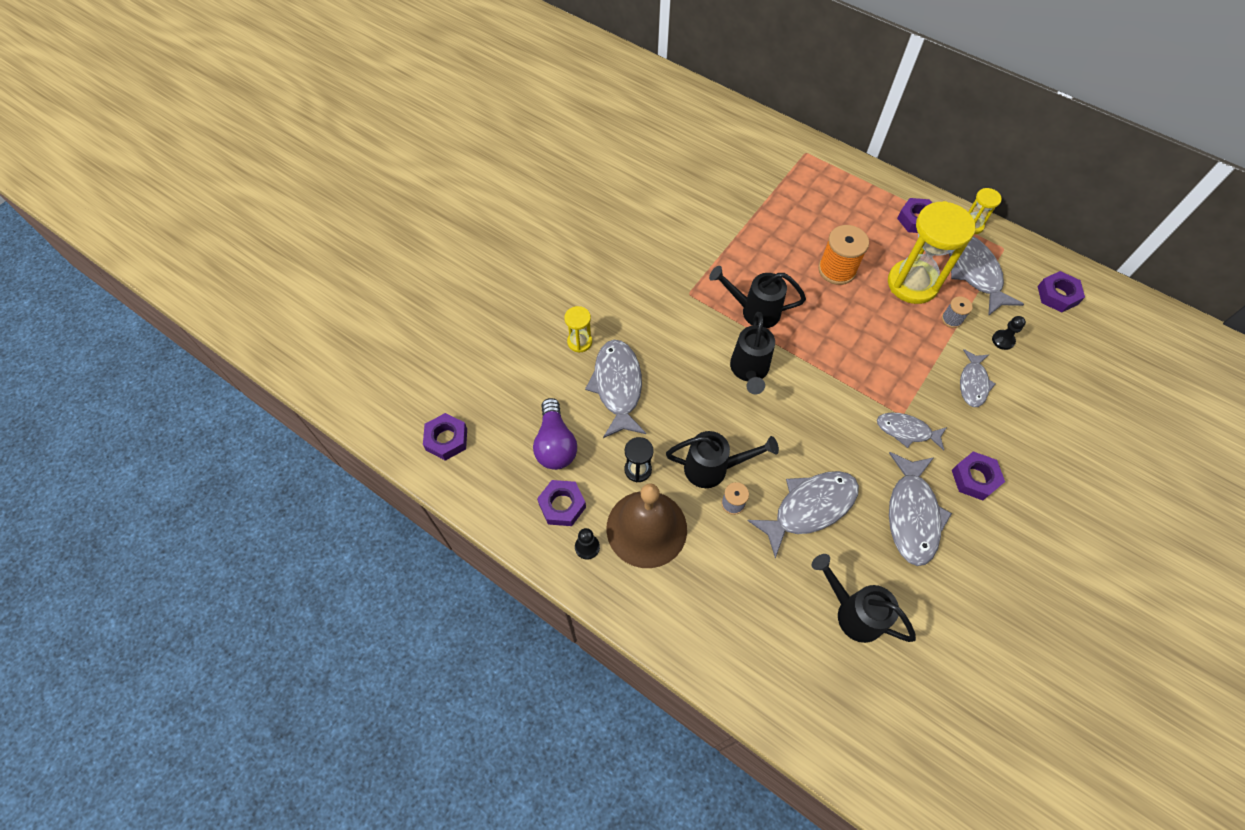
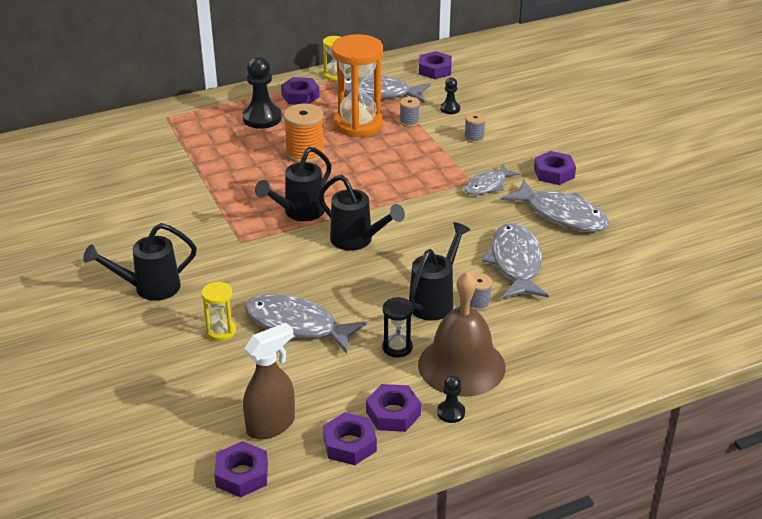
camera: 60 degrees left, 25 degrees down
purple light bulb [533,398,577,470] -> none
black watering can [812,554,916,643] -> black watering can moved to [83,223,197,301]
yellow hourglass [888,201,975,304] -> orange hourglass [332,34,383,137]
grey fish [960,349,996,407] -> grey spool [464,112,486,143]
none -> black pawn [243,56,282,129]
none -> brown spray bottle [243,323,295,439]
none -> purple nut [323,412,377,465]

